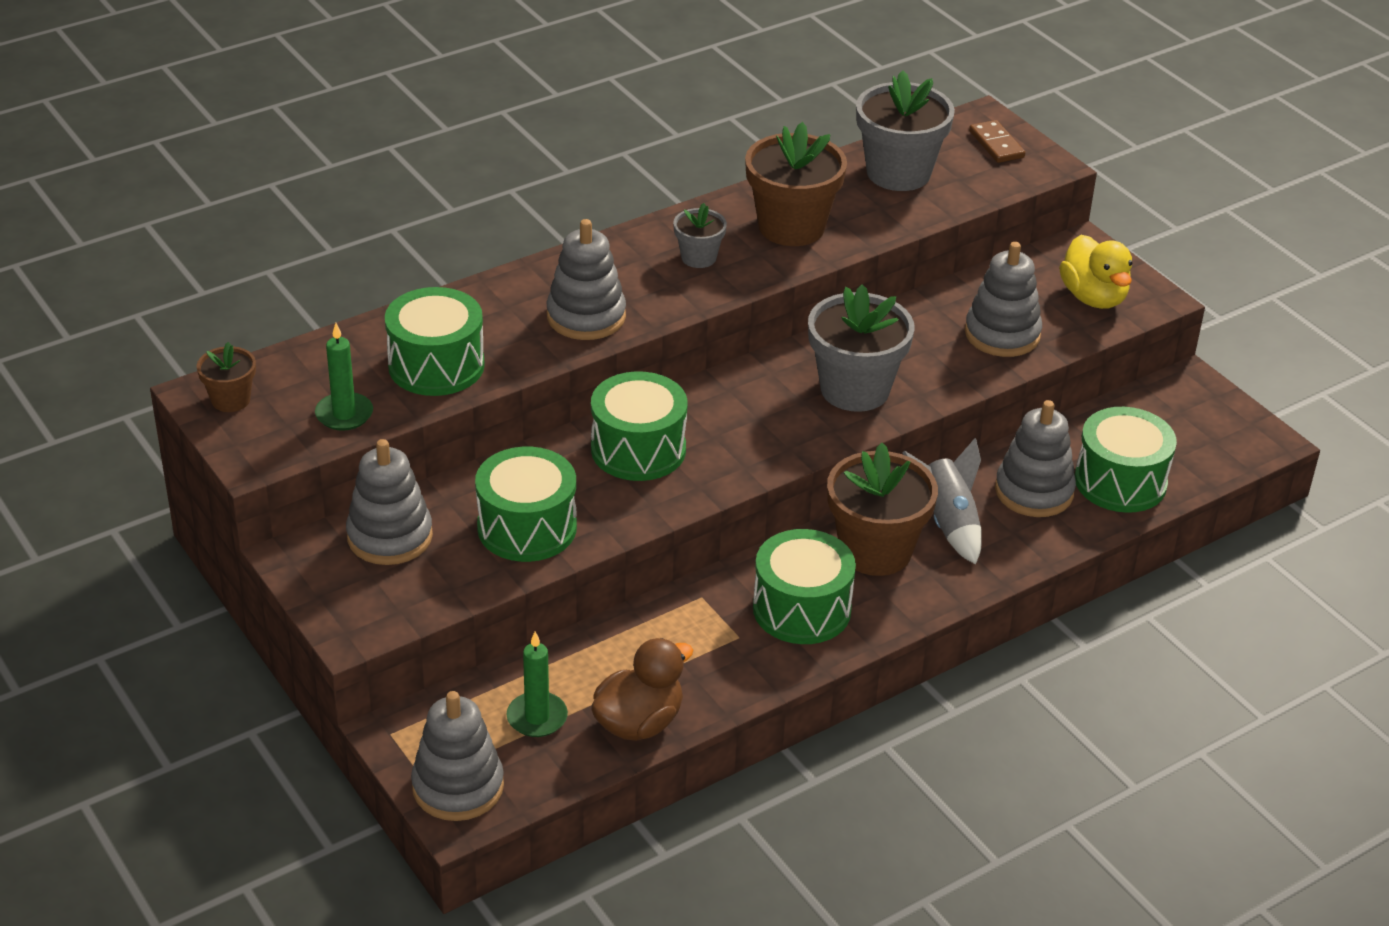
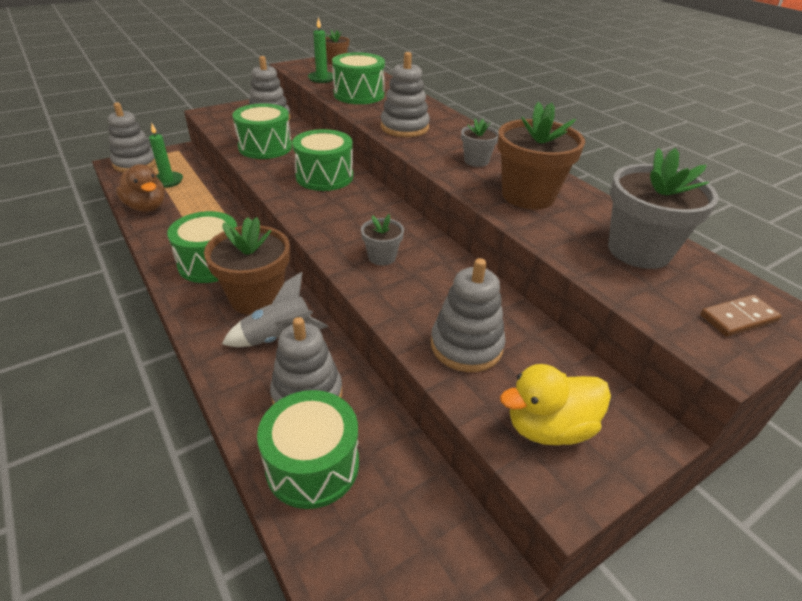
camera: 90 degrees right, 0 degrees up
grey flower pot [808,285,914,412] -> grey flower pot [361,214,404,266], size x0.52

